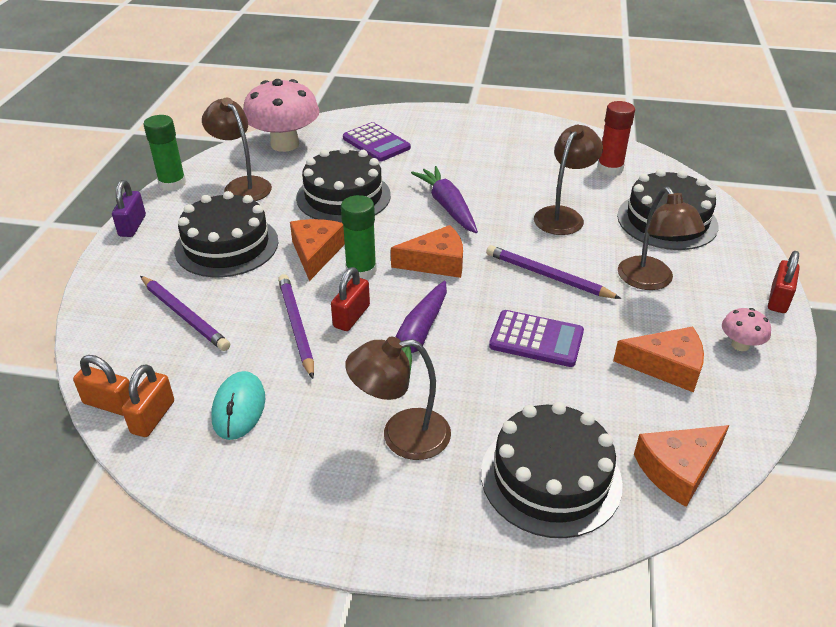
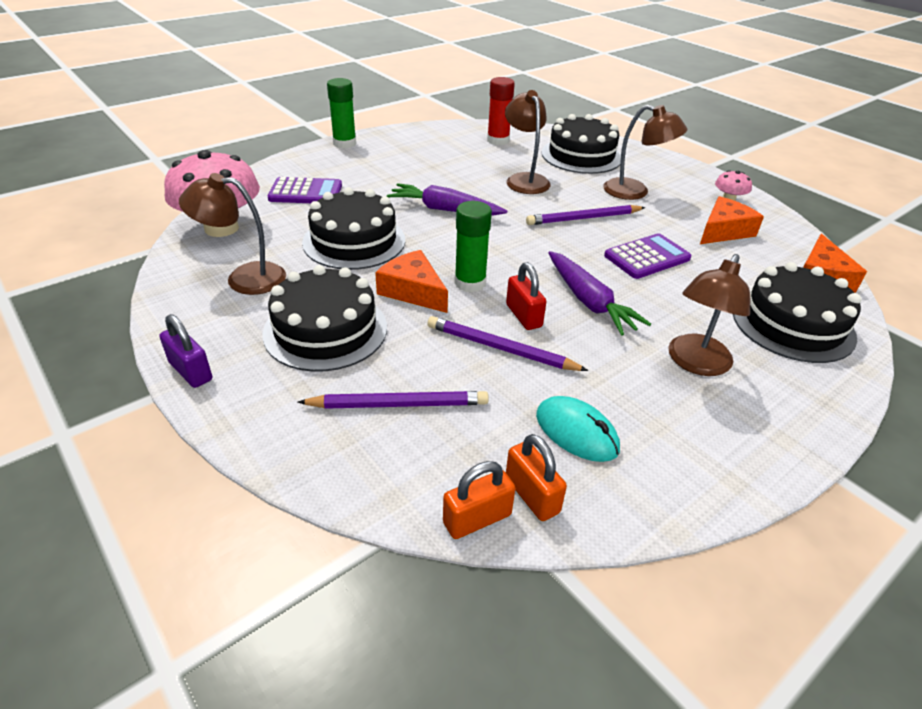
camera: 50 degrees left, 0 degrees up
green glue stick [143,115,186,191] -> green glue stick moved to [327,78,356,148]
orange cheese [391,225,463,278] -> none
red padlock [768,251,800,313] -> none

